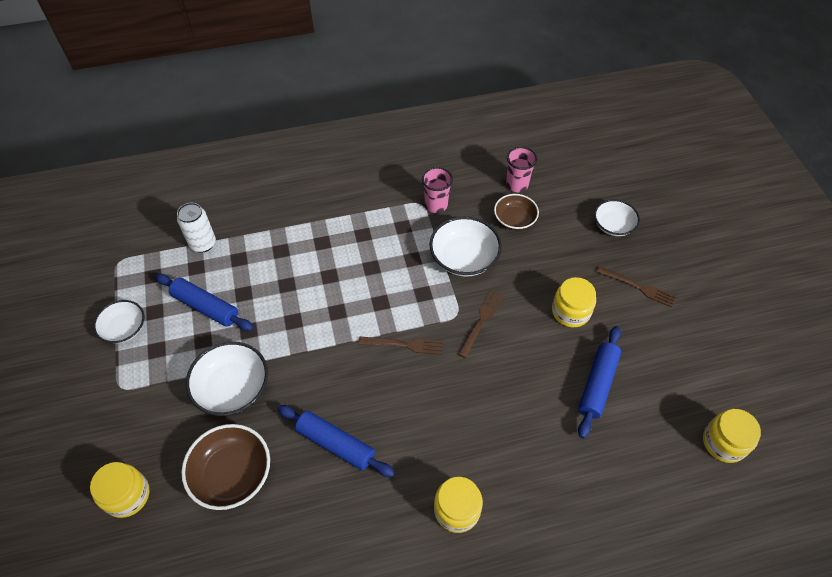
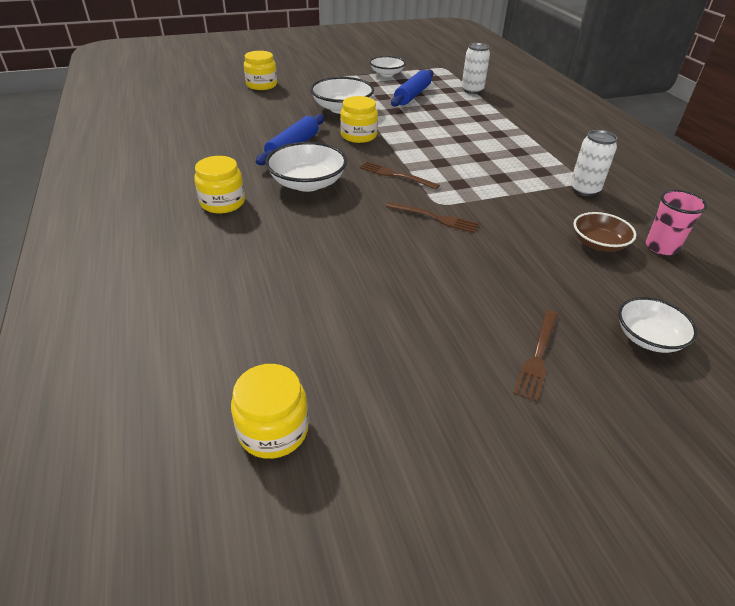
camera: 85 degrees right, 15 degrees down
brown bowl [181,424,270,510] -> none
brown fork [359,337,443,355] -> brown fork turned 120 degrees clockwise [360,161,440,190]
pink cup [422,167,453,213] -> white can [570,130,617,197]
white bowl [429,216,502,277] -> white bowl moved to [265,142,347,192]
yellow jar [552,277,596,327] -> yellow jar moved to [340,96,378,143]
blue rolling pin [578,326,621,439] -> none

